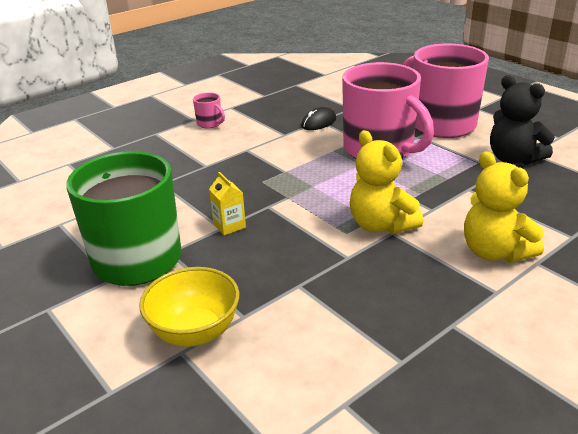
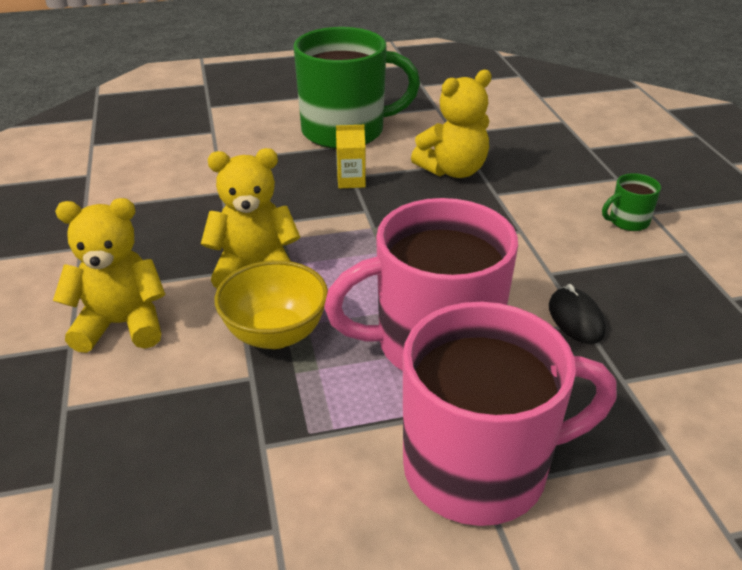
camera: 115 degrees right, 5 degrees up
yellow bowl [139,267,239,347] -> yellow bowl moved to [214,260,328,349]
pink mug [193,92,225,128] -> green mug [602,173,661,231]
black teddy bear [490,75,555,165] -> none
none -> yellow teddy bear [411,70,492,178]

